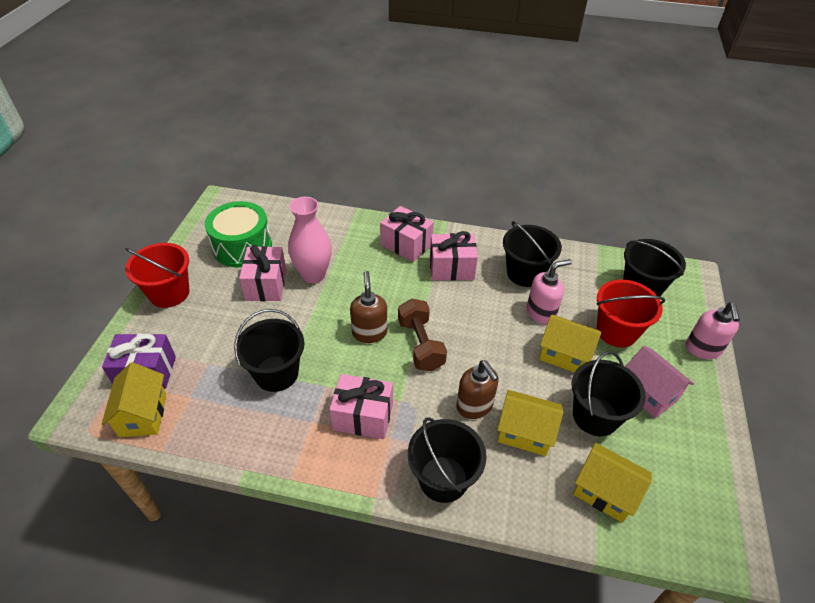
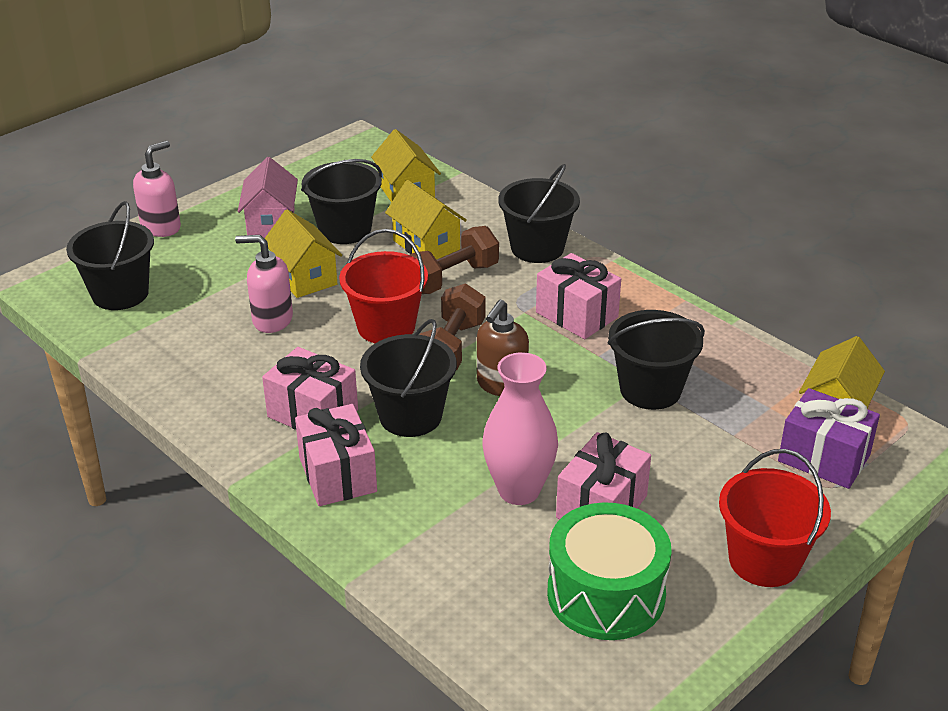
camera: 145 degrees left, 10 degrees down
brown soap dispenser [456,360,498,419] -> brown dumbbell [410,226,499,294]
black bucket [503,221,562,287] -> black bucket moved to [360,319,457,437]
red bucket [596,279,665,347] -> red bucket moved to [339,229,428,343]

